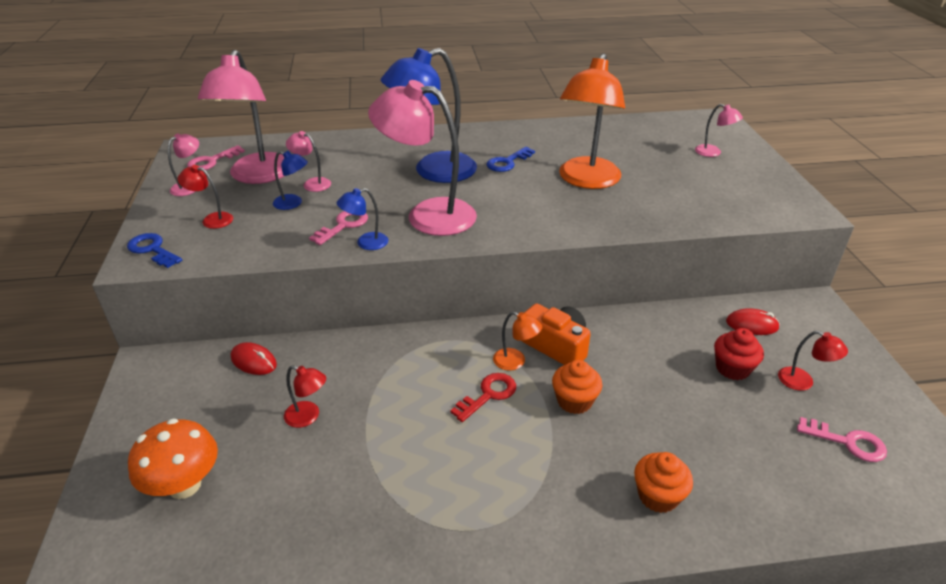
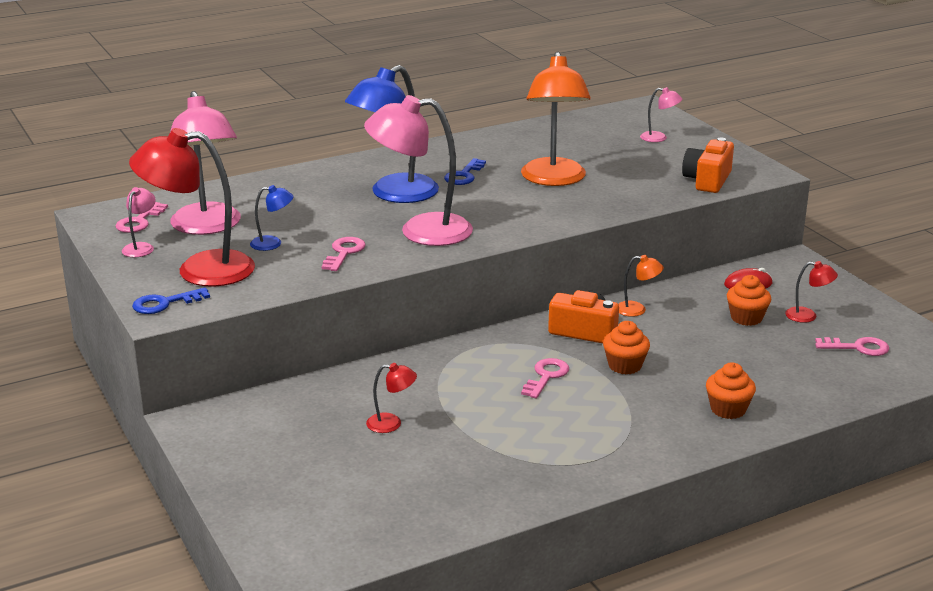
camera: 20 degrees left, 10 degrees down
blue key [127,233,182,268] -> blue key turned 45 degrees counterclockwise [132,287,210,314]
orange mushroom [128,418,218,499] -> none
red lamp [178,165,233,229] -> red lamp [129,128,255,287], size x2.30
red mouse [231,342,277,375] -> none
pink lamp [286,131,331,192] -> none
blue lamp [337,188,389,250] -> none
red key [450,373,516,422] -> pink key [521,358,569,398]
orange lamp [493,311,542,371] -> orange lamp moved to [619,255,664,317]
red cupcake [714,328,764,380] -> orange cupcake [727,275,771,326]
none -> orange camera [682,137,734,193]

